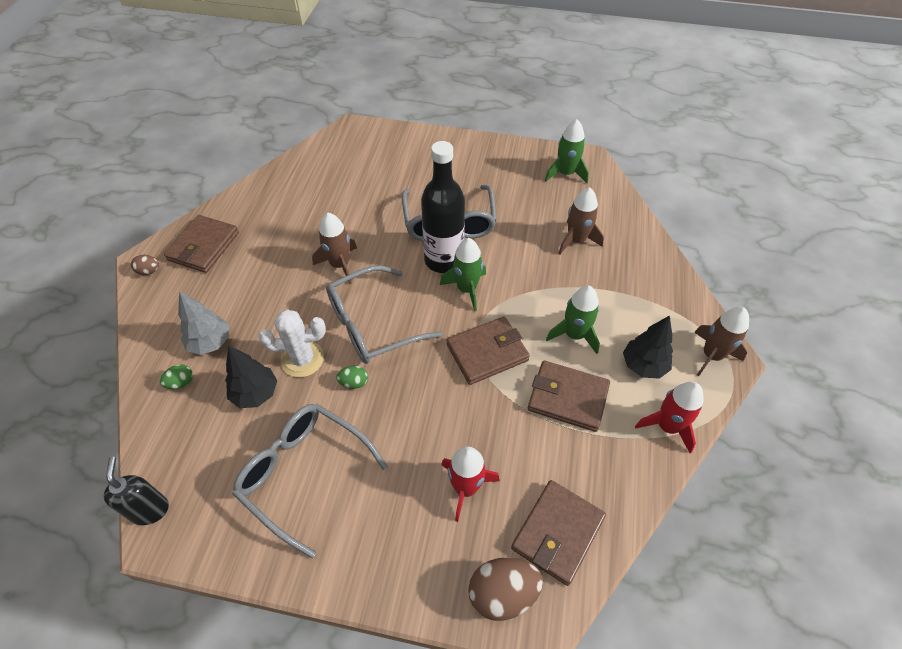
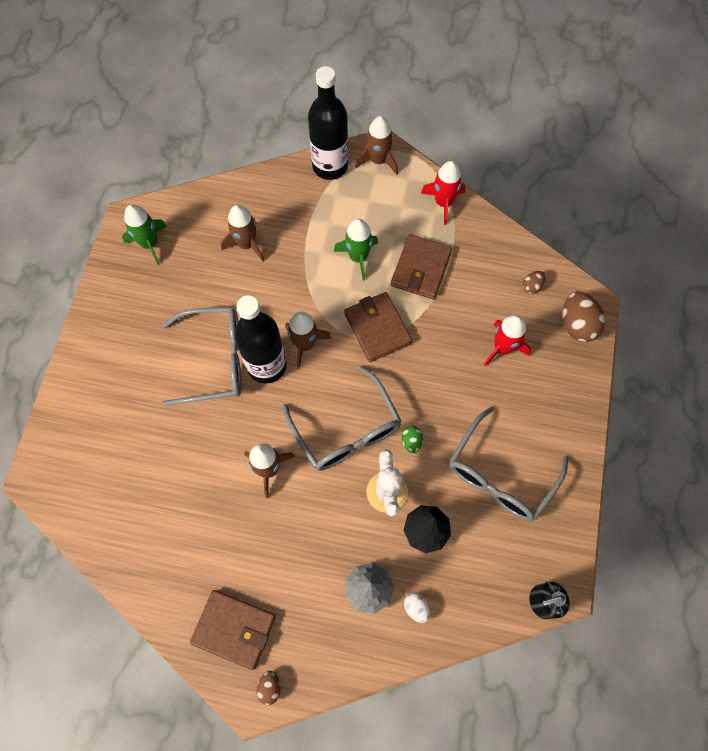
camera: 90 degrees left, 15 degrees up
green egg [160,364,193,389] -> white egg [404,593,430,623]
green rocket [440,238,486,311] -> brown rocket [285,311,332,370]
brown wallet [511,480,606,586] -> brown egg [522,271,546,294]
black tree [623,315,673,379] -> none
none -> black bottle [308,66,348,180]

